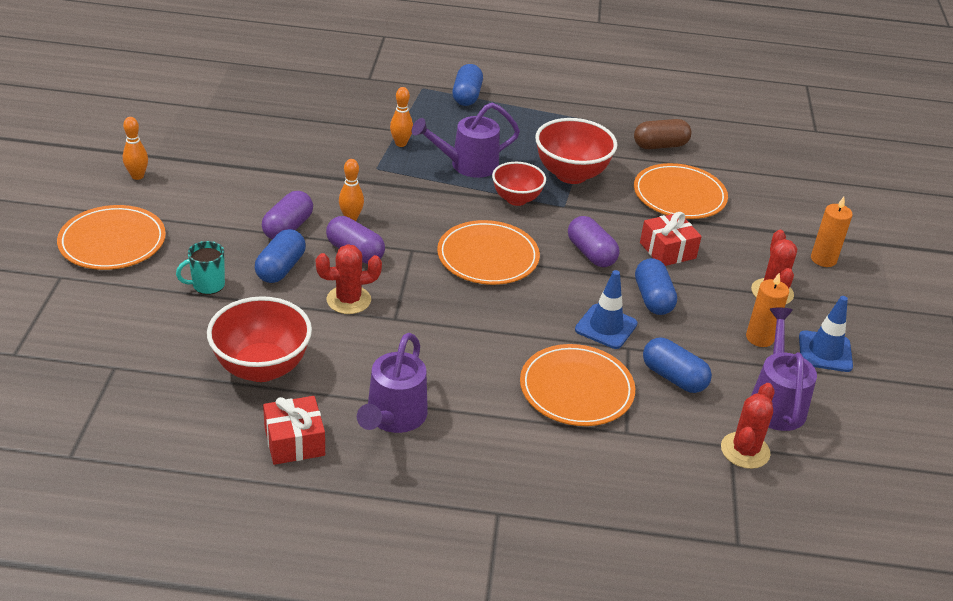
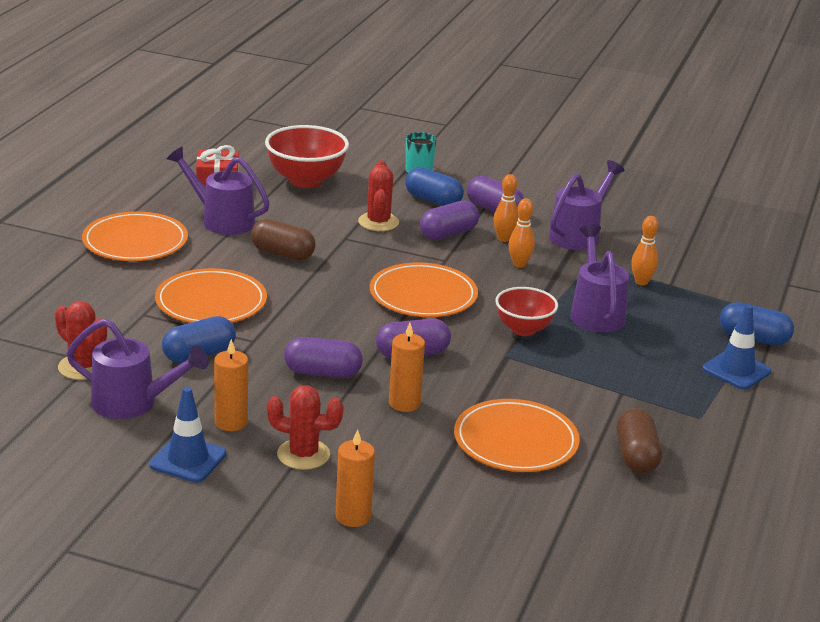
camera: 105 degrees right, 10 degrees down
orange plate [57,205,166,270] -> orange plate moved to [82,212,188,261]
orange bowling pin [123,117,148,180] -> orange bowling pin moved to [508,198,535,268]
red bowl [535,118,617,184] -> none
blue traffic cone [575,270,637,349] -> blue traffic cone moved to [702,304,771,390]
blue capsule [635,258,677,315] -> purple capsule [284,337,363,378]
red gift [640,212,702,266] -> orange candle [389,323,425,412]
none -> brown capsule [251,219,316,260]
none -> purple watering can [549,160,625,250]

